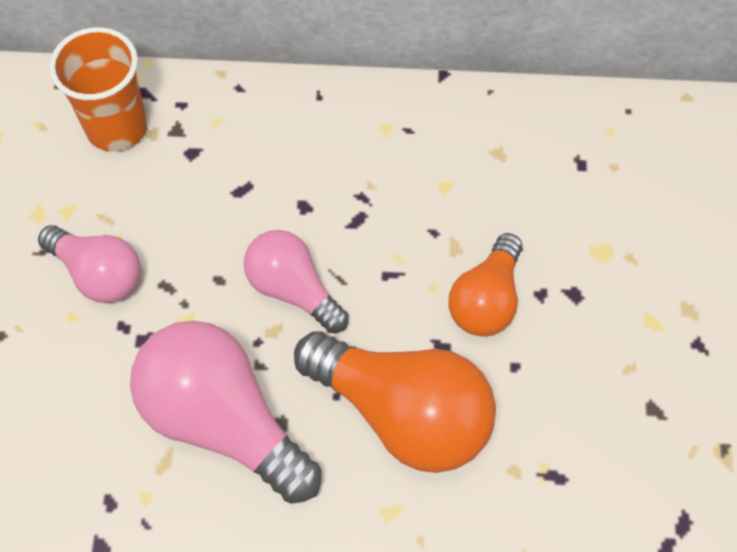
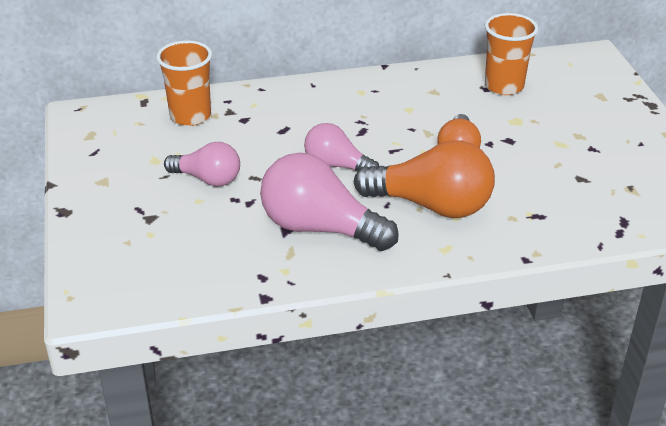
camera: 15 degrees left, 25 degrees down
none -> orange cup [485,13,538,95]

